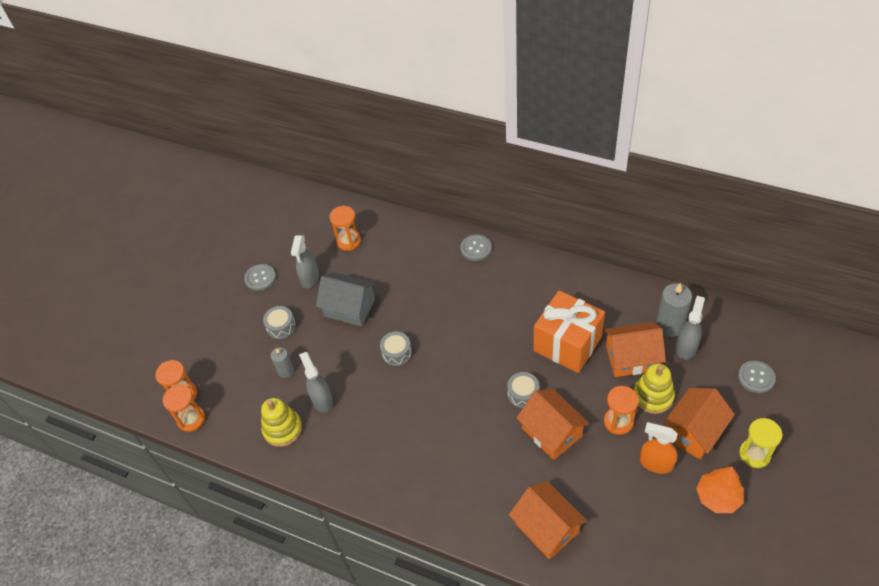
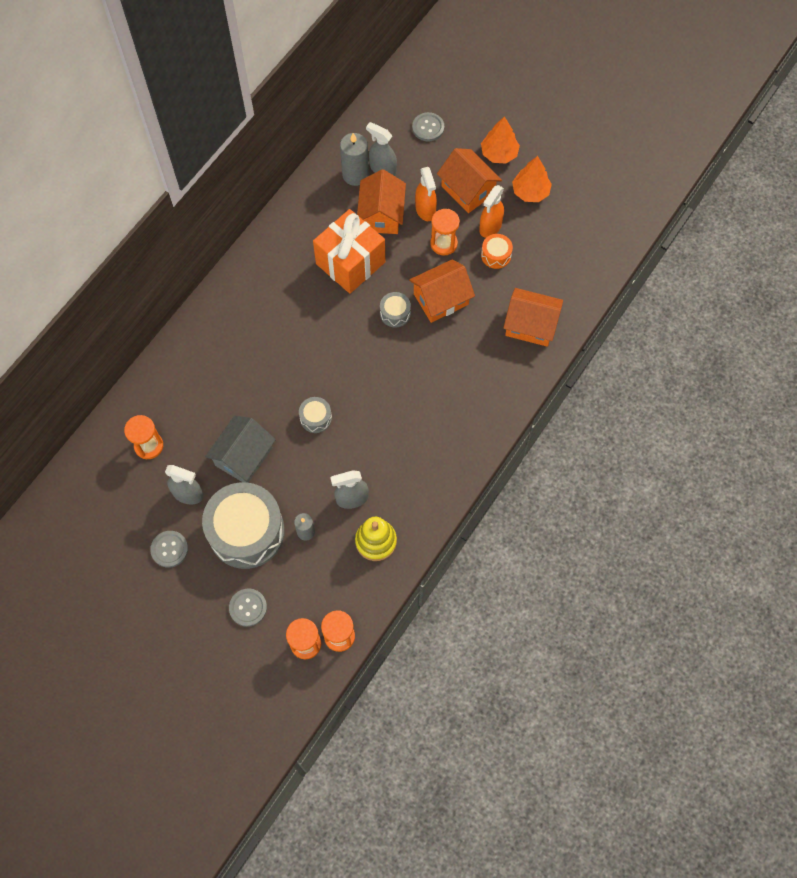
camera: 85 degrees left, 15 degrees up
grey drum [263,306,296,339] -> grey drum [202,482,285,569], size x2.30
grey button [461,234,492,261] -> grey button moved to [229,588,267,627]
orange house [509,481,587,559] -> orange house turned 45 degrees clockwise [503,288,563,347]
yellow stacking toy [634,363,675,414] -> orange spray bottle [415,167,437,221]
yellow hourglass [739,418,782,468] -> orange tree [481,116,520,164]
none -> orange drum [481,234,513,269]

